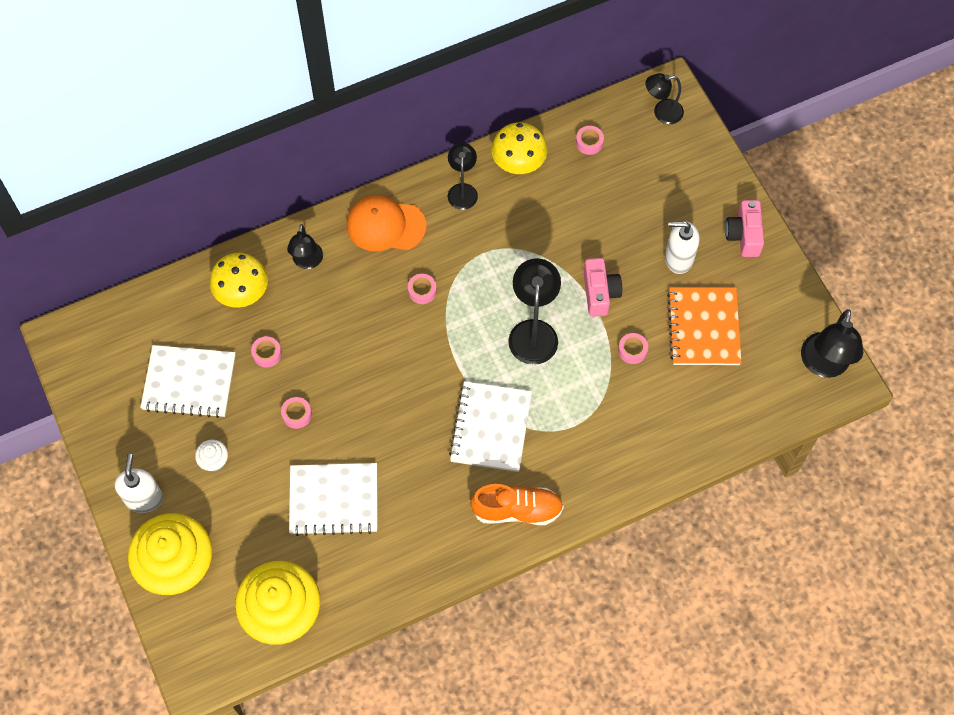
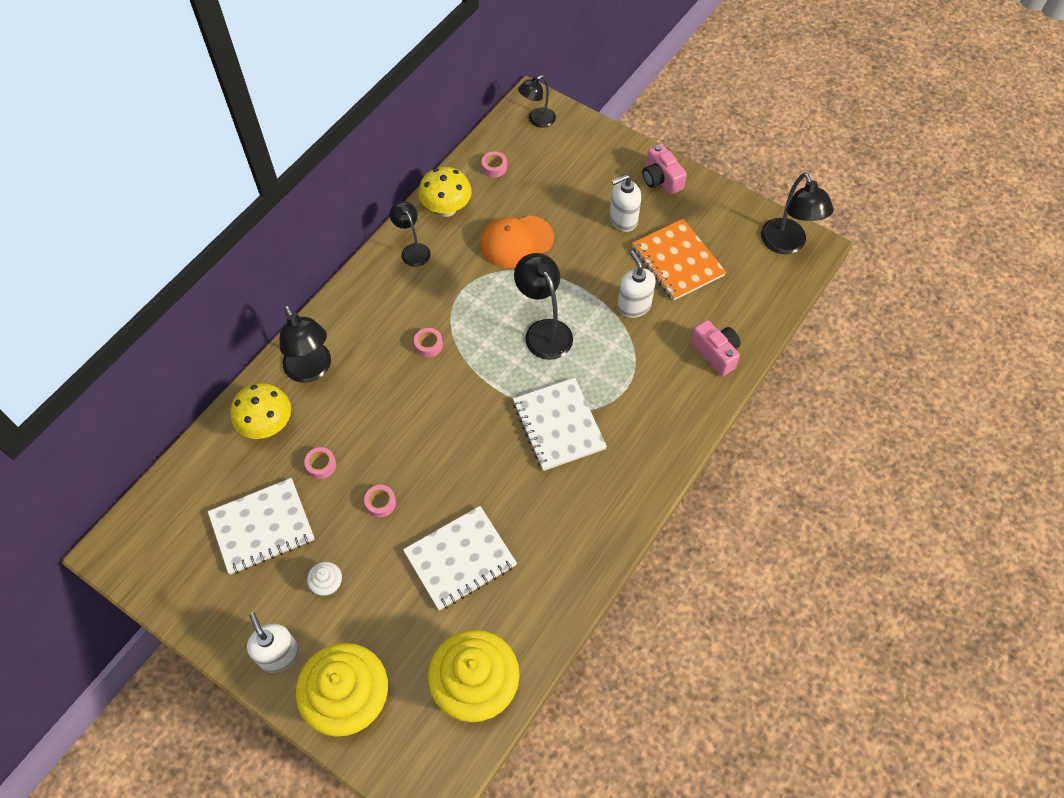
camera: 30 degrees left, 5 degrees down
black lamp [287,224,323,269] -> black lamp [280,305,331,383], size x1.57
orange cap [347,195,426,251] -> orange cap moved to [480,215,554,268]
orange shoe [470,484,564,525] -> none
pink camera [584,258,622,317] -> pink camera moved to [691,320,740,376]
pink tape [618,333,648,364] -> white soap dispenser [617,251,656,318]

